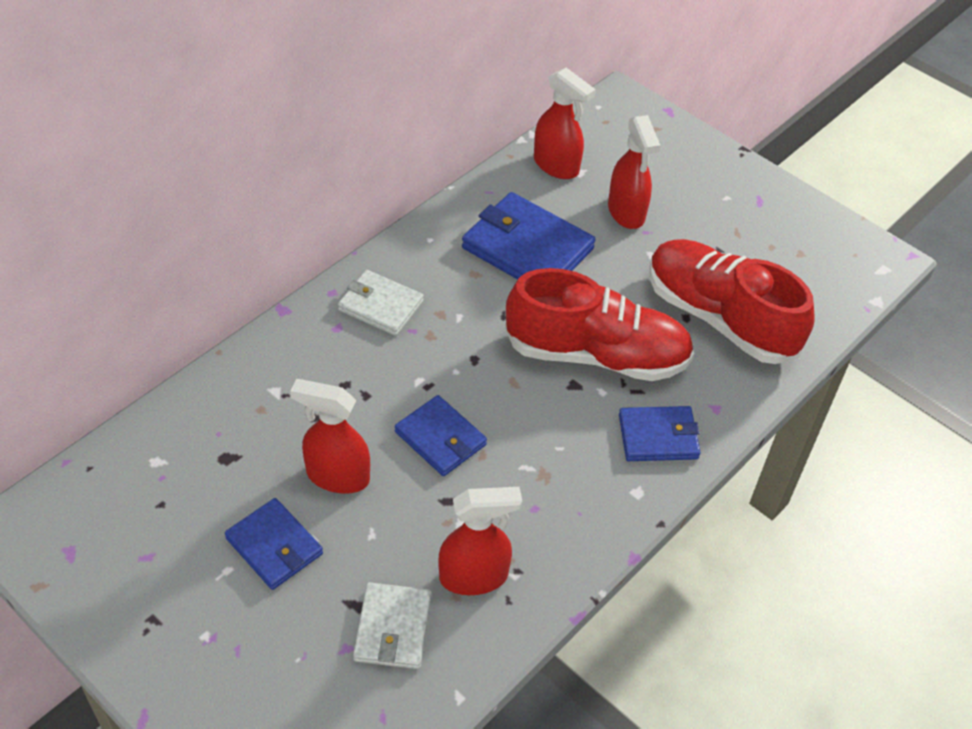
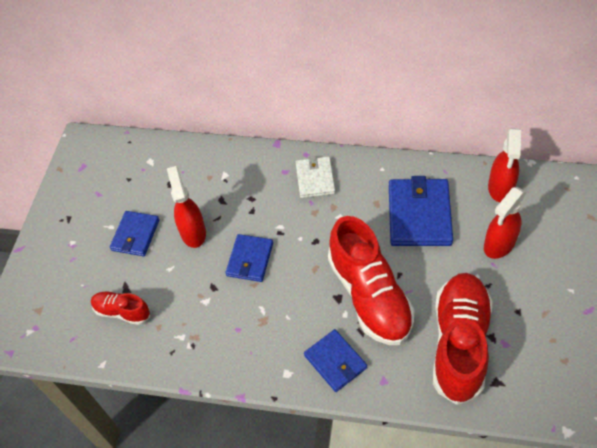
camera: 65 degrees right, 5 degrees up
white wallet [353,582,431,669] -> red shoe [91,291,150,325]
red spray bottle [439,487,522,595] -> none

